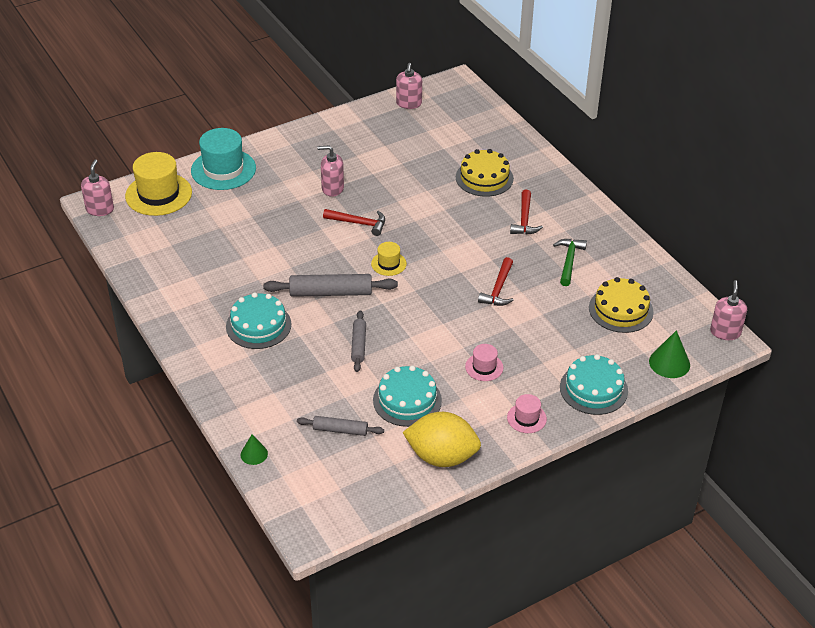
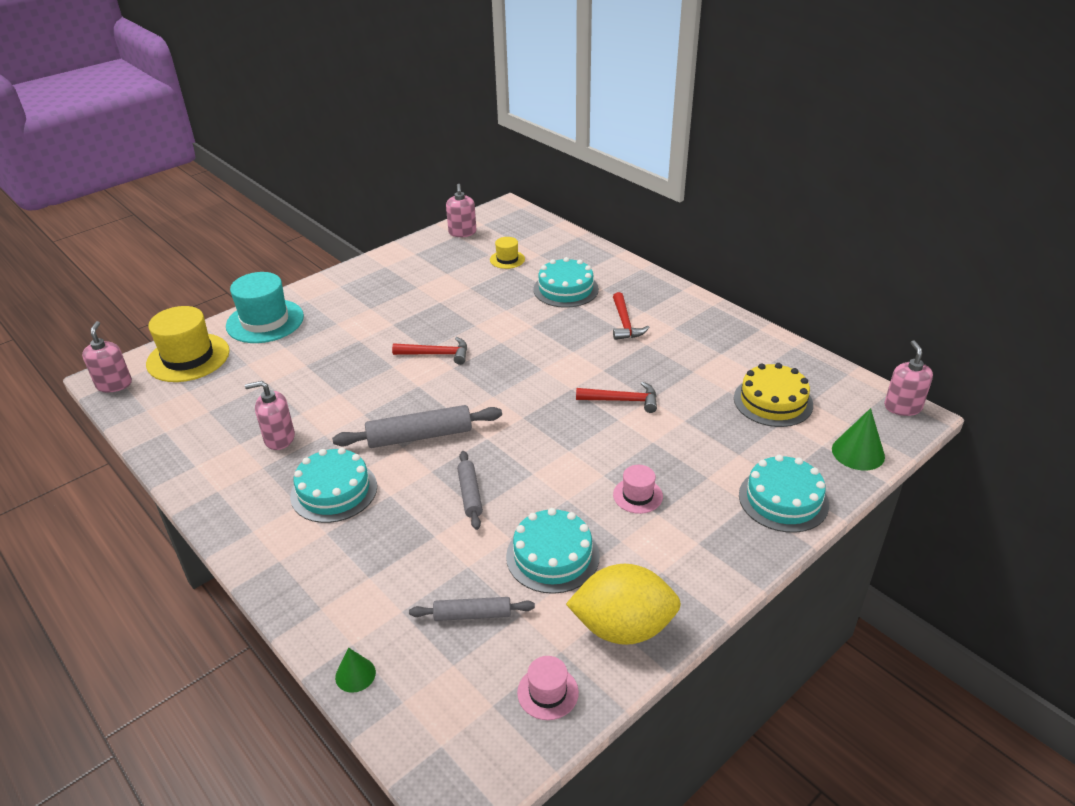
camera: 10 degrees left, 5 degrees down
pink soap dispenser [317,145,344,197] -> pink soap dispenser moved to [245,381,295,450]
yellow hat [371,242,407,276] -> yellow hat moved to [490,237,525,269]
yellow cake [456,149,514,197] -> turquoise cake [533,257,599,308]
red hammer [478,257,514,306] -> red hammer turned 90 degrees counterclockwise [576,382,657,413]
pink hat [507,394,547,433] -> pink hat moved to [517,656,579,720]
green hammer [553,239,587,286] -> none

